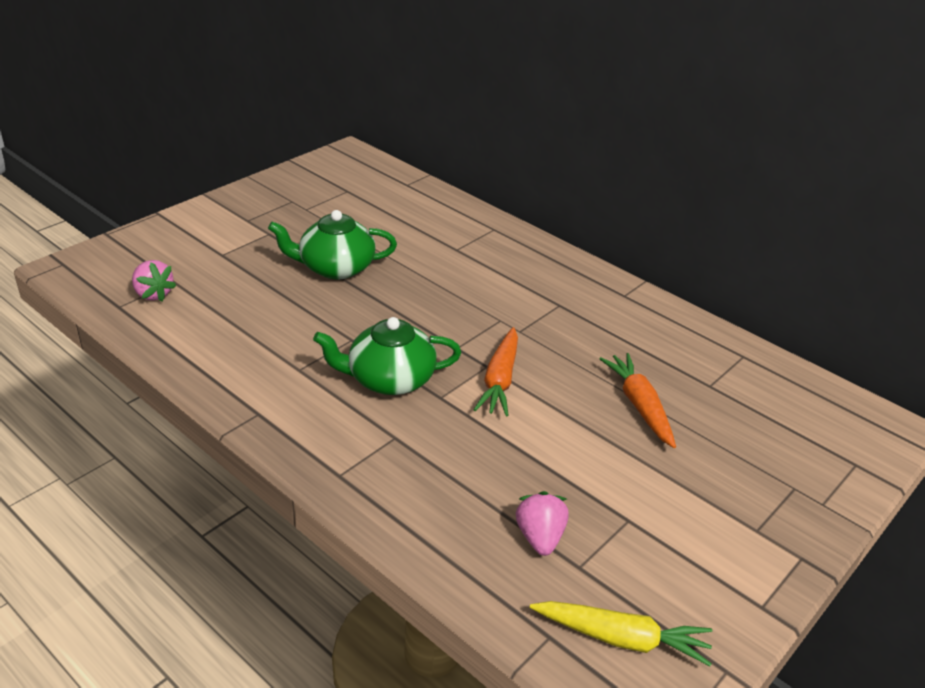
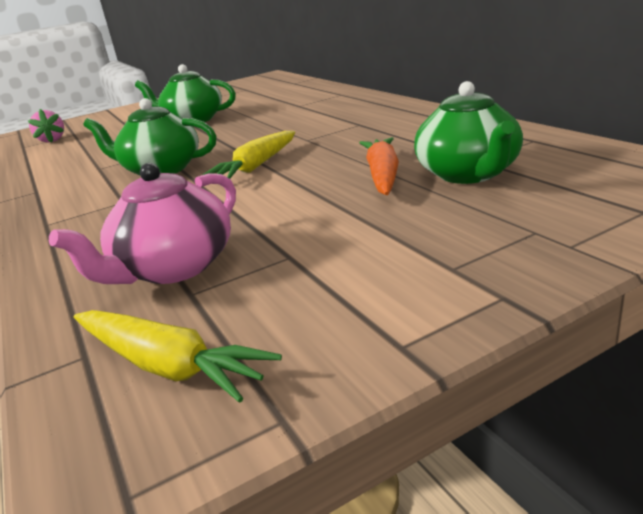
camera: 25 degrees right, 10 degrees down
orange carrot [474,327,518,416] -> yellow carrot [203,131,295,179]
pink strawberry [516,491,569,556] -> pink teapot [49,163,236,284]
none -> green teapot [414,81,523,184]

